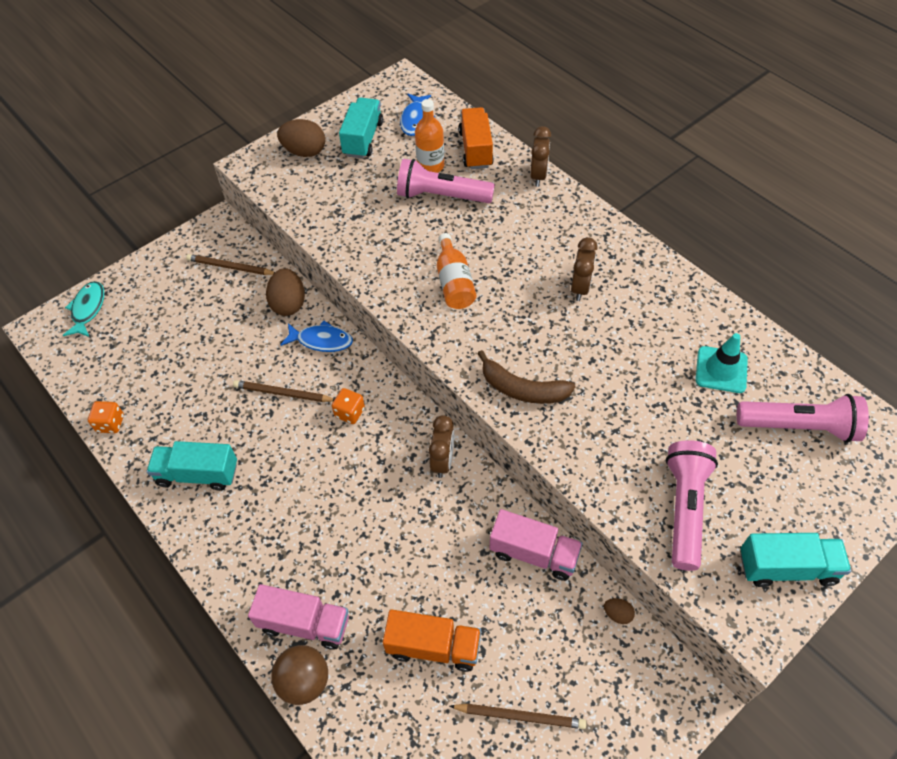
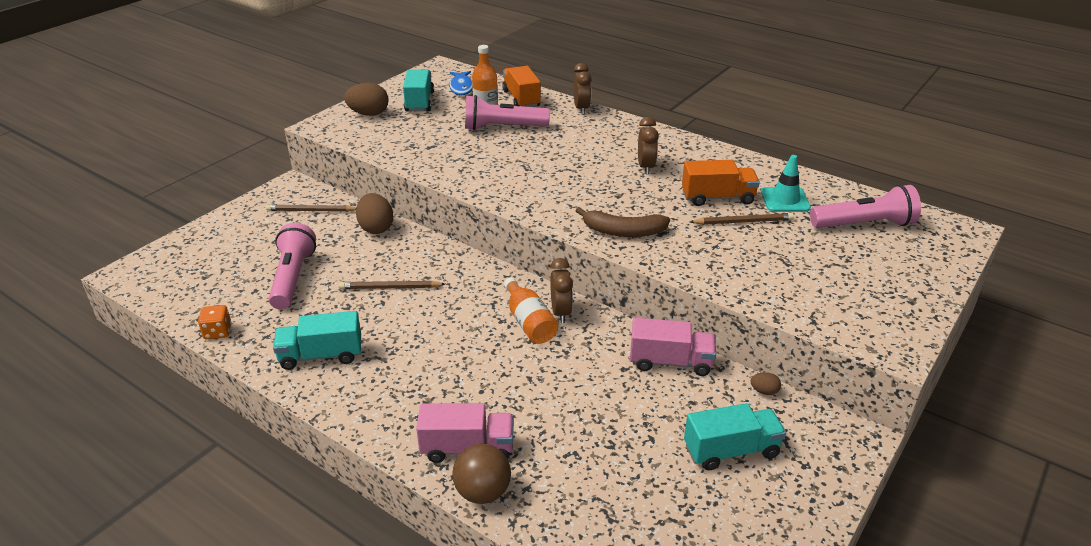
camera: 15 degrees left, 20 degrees down
turquoise fish [63,281,104,337] -> none
blue fish [281,321,353,352] -> none
orange dice [332,388,365,424] -> none
orange truck [383,609,481,672] -> orange truck moved to [682,160,760,206]
orange bottle [437,233,476,309] -> orange bottle moved to [504,278,558,344]
brown pencil [449,704,586,729] -> brown pencil moved to [690,213,794,225]
pink flashlight [666,440,718,571] -> pink flashlight moved to [269,223,316,310]
turquoise truck [740,533,851,587] -> turquoise truck moved to [684,403,786,470]

